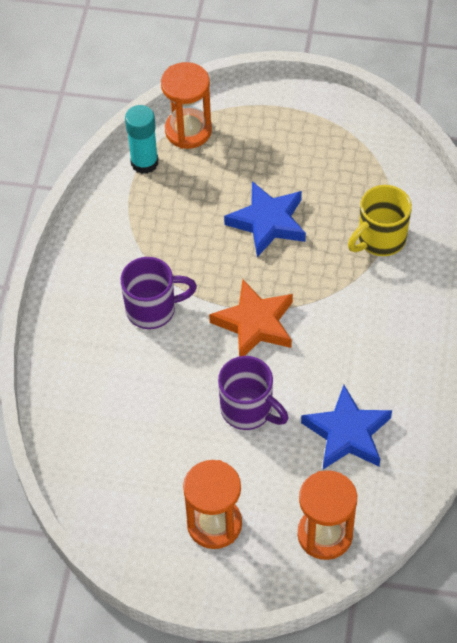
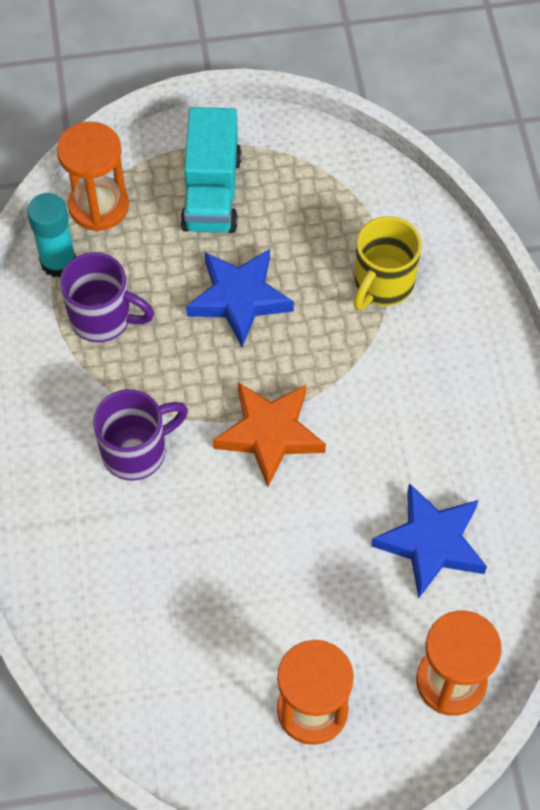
camera: 20 degrees left, 5 degrees up
purple mug [218,356,288,430] -> purple mug moved to [60,252,154,342]
none -> turquoise truck [181,107,241,233]

